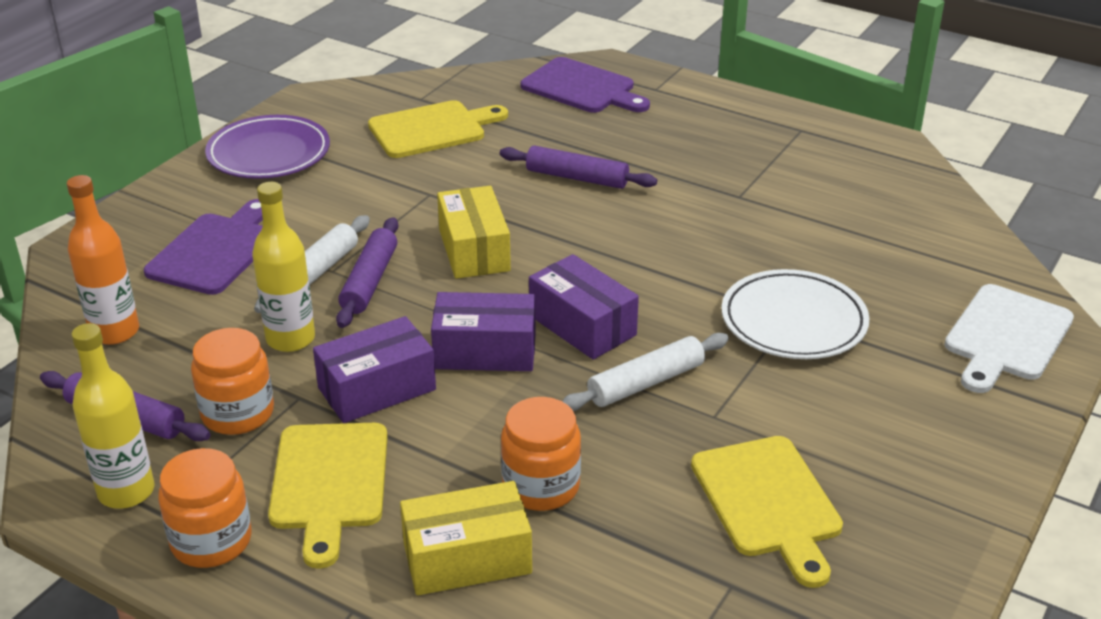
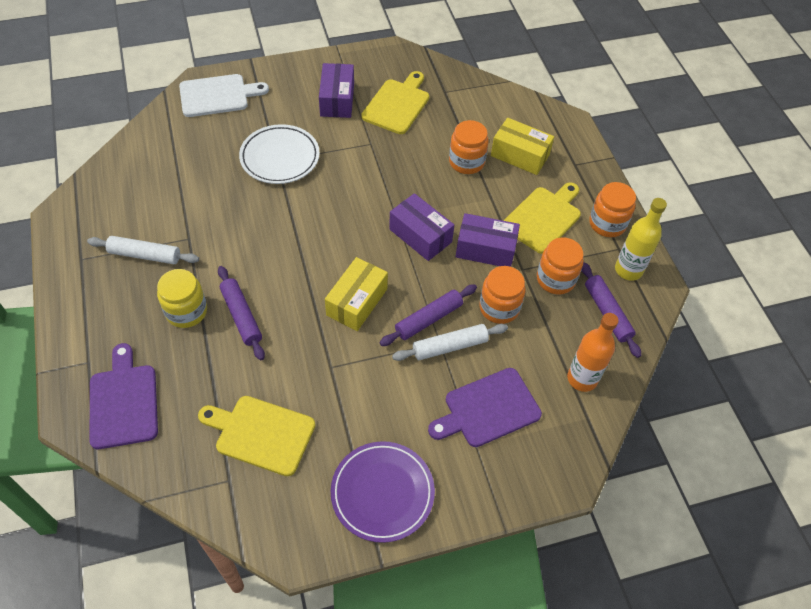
camera: 140 degrees left, 20 degrees up
yellow bottle [252,182,315,352] -> orange jar [479,266,526,324]
purple box [529,254,639,360] -> purple box moved to [319,63,354,118]
white rolling pin [562,333,729,411] -> white rolling pin moved to [87,236,199,264]
none -> yellow jar [157,269,207,328]

